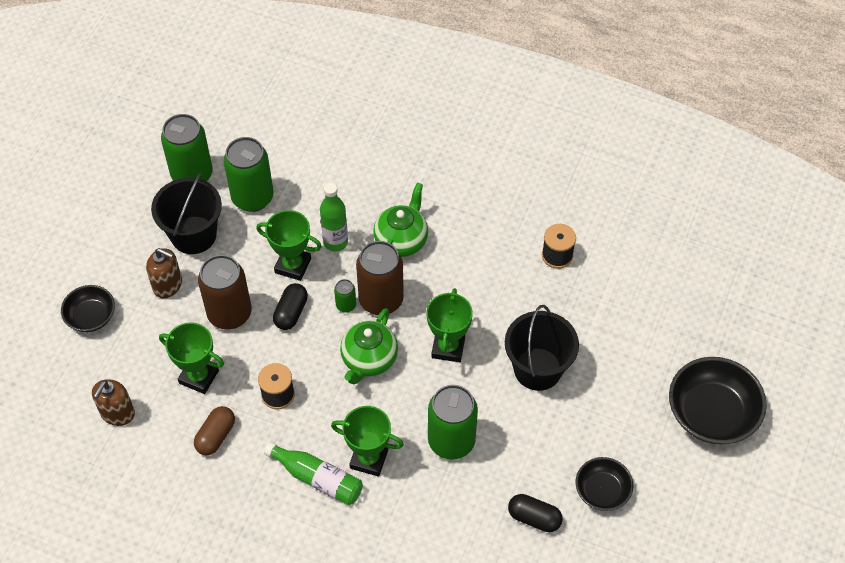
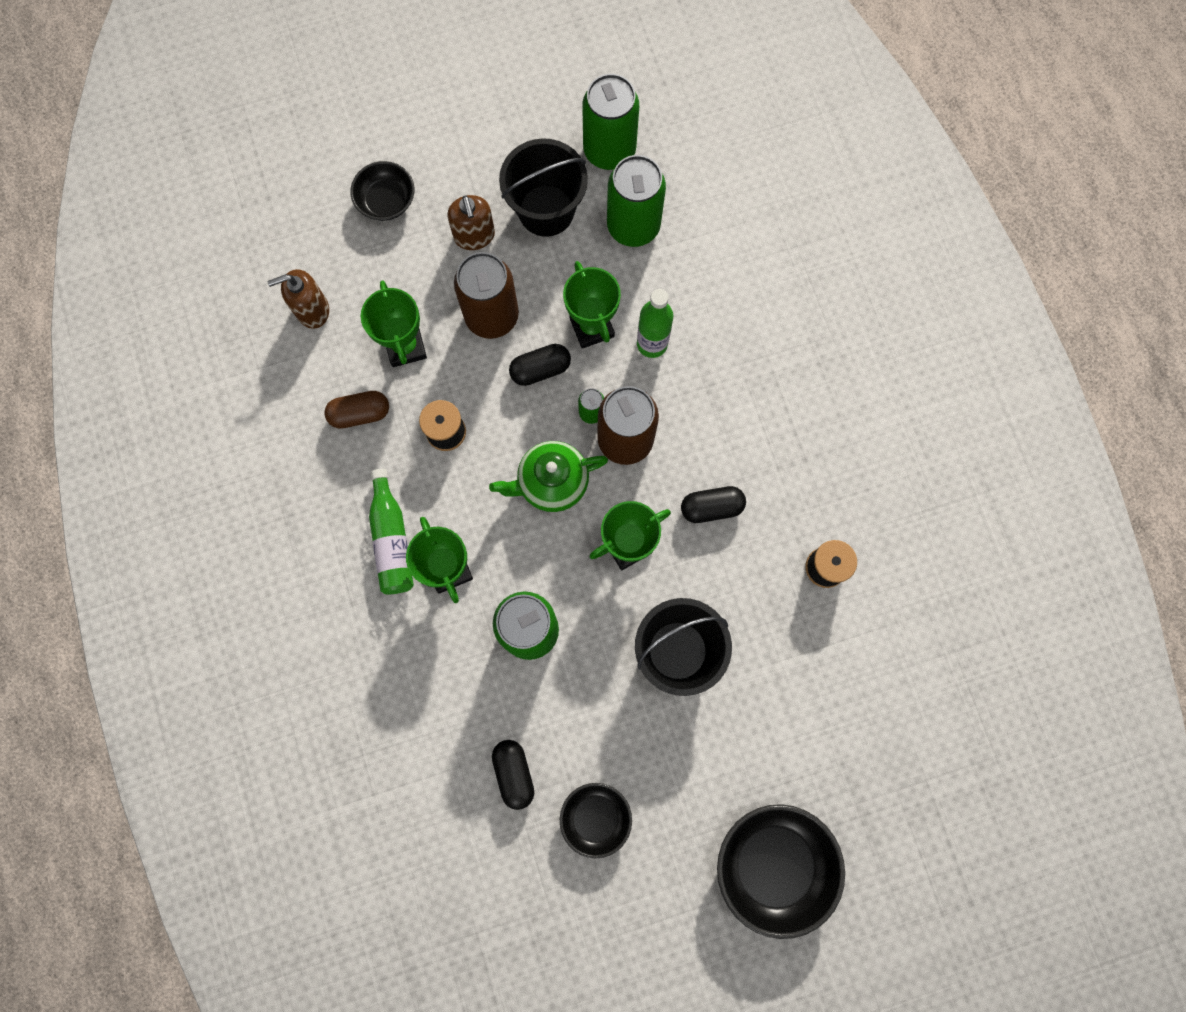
camera: 50 degrees right, 20 degrees up
green teapot [373,183,428,257] -> none
none -> black capsule [681,486,746,523]

